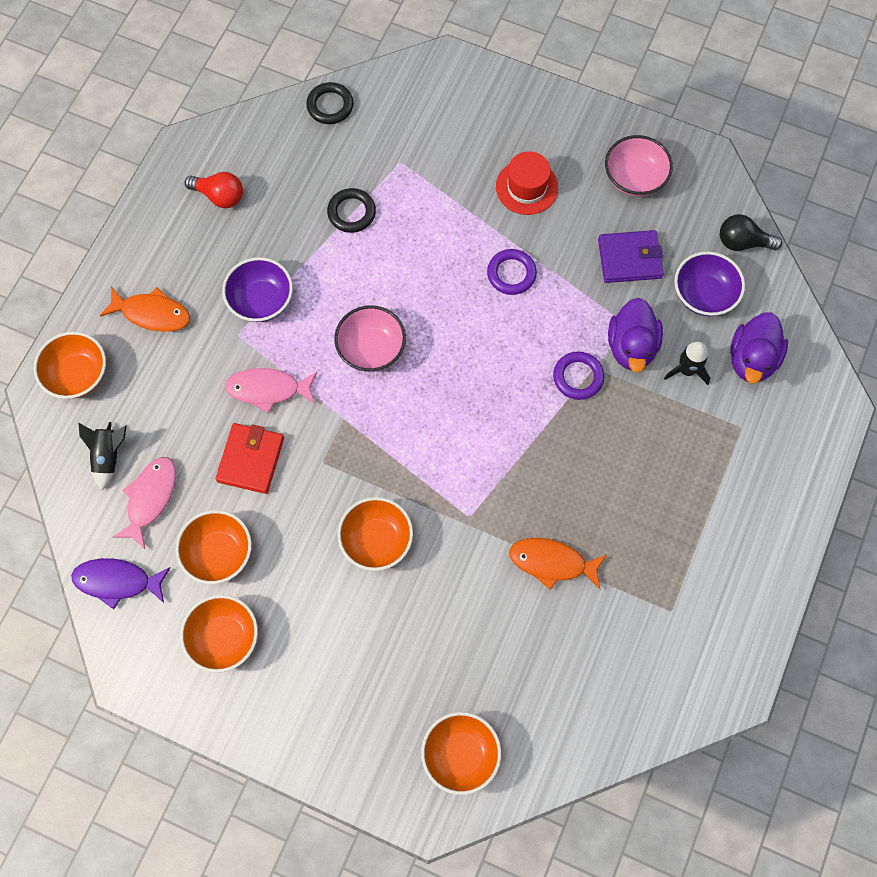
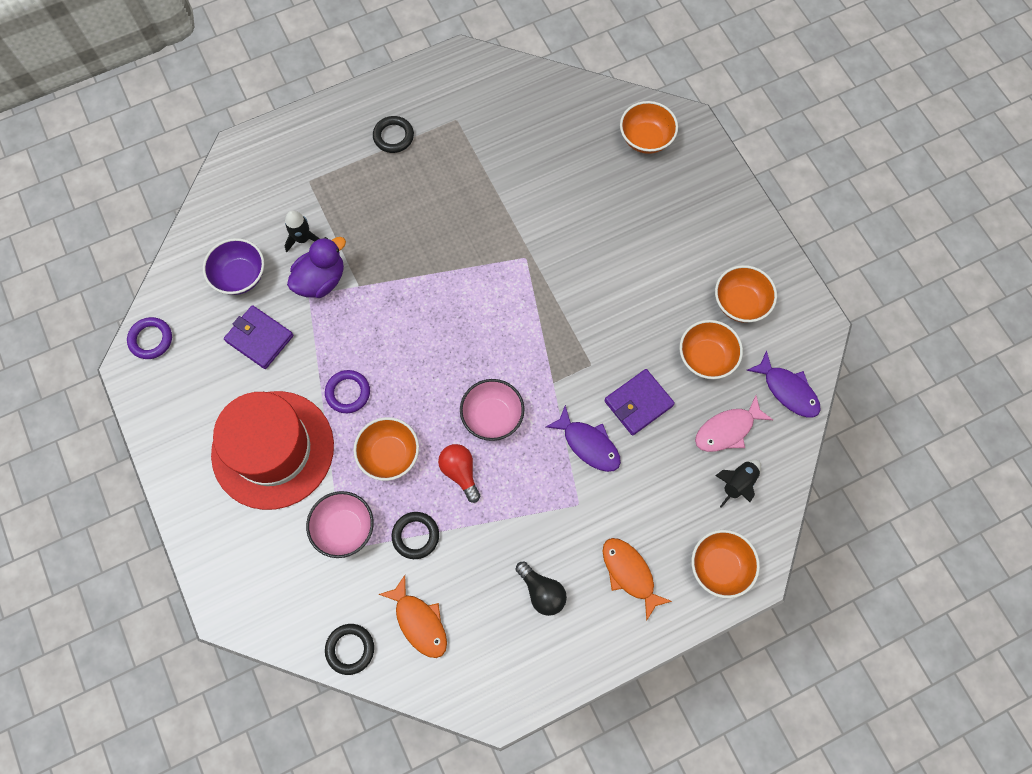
camera: 140 degrees left, 0 degrees up
red light bulb [185,172,243,208] -> red light bulb moved to [438,444,480,503]
red wallet [215,423,284,494] -> purple wallet [604,369,675,436]
purple bowl [222,257,293,322] -> none
pink fish [225,368,317,414] -> purple fish [546,405,621,472]
orange bowl [337,497,413,571] -> orange bowl moved to [353,417,419,481]
red hat [496,151,558,215] -> red hat [211,391,334,510], size x2.04
orange fish [509,538,607,590] -> orange fish moved to [379,575,447,658]
purple ring [553,351,604,400] -> purple ring moved to [127,317,172,359]
pink bowl [605,135,673,197] -> pink bowl moved to [306,491,374,558]
black light bulb [720,214,782,251] -> black light bulb moved to [516,561,567,616]
purple duck [730,312,788,383] -> none
none -> black ring [373,116,414,153]

